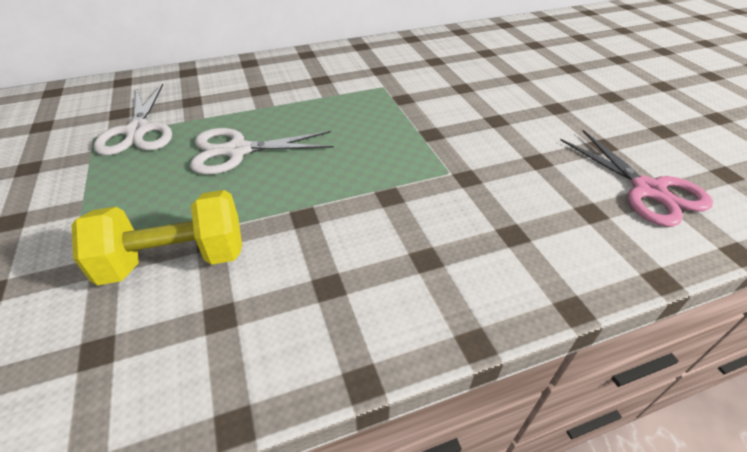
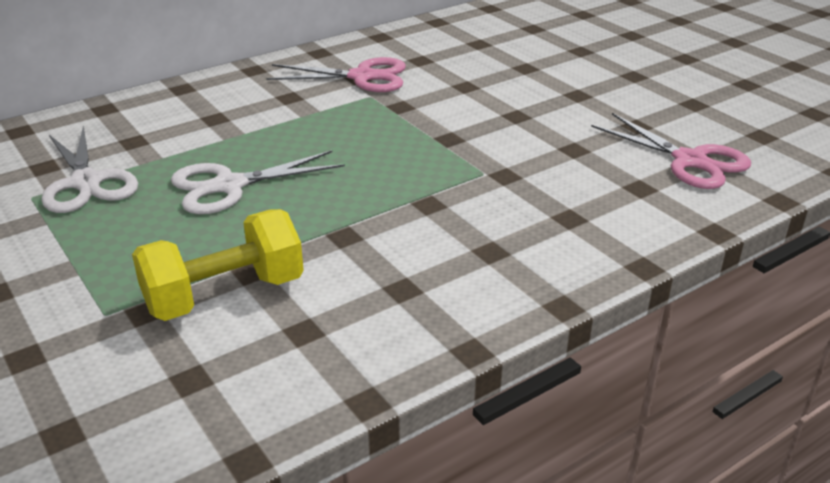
camera: 15 degrees left, 10 degrees down
none -> pink scissors [266,57,406,92]

